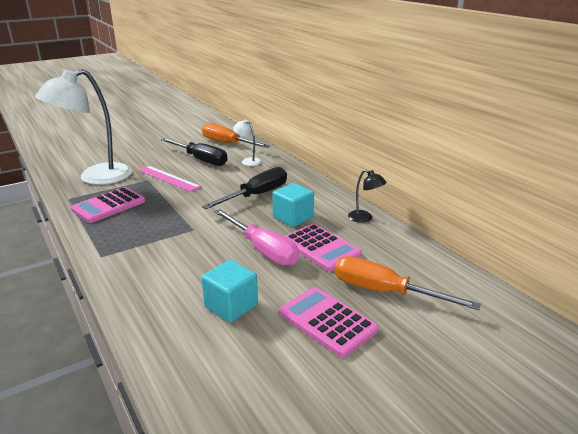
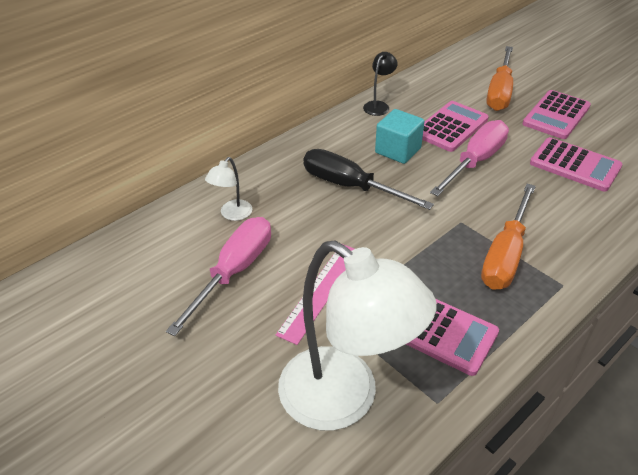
camera: 100 degrees left, 15 degrees up
black screwdriver [161,138,228,166] -> pink screwdriver [166,217,271,336]
orange screwdriver [202,123,270,148] -> orange screwdriver moved to [481,184,536,290]
turquoise cube [202,260,258,323] -> pink calculator [530,137,622,192]

